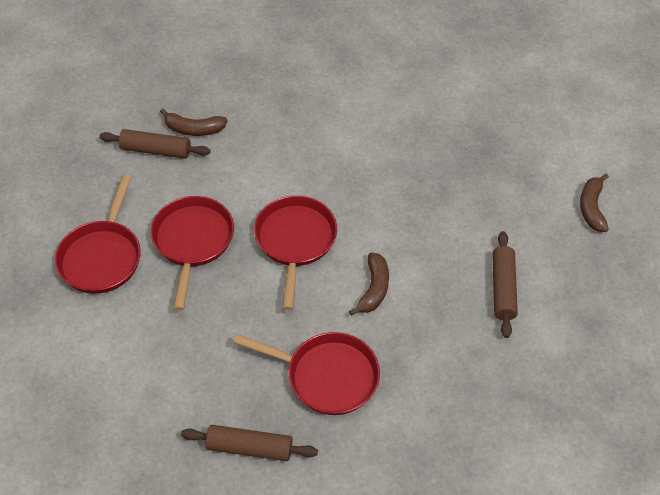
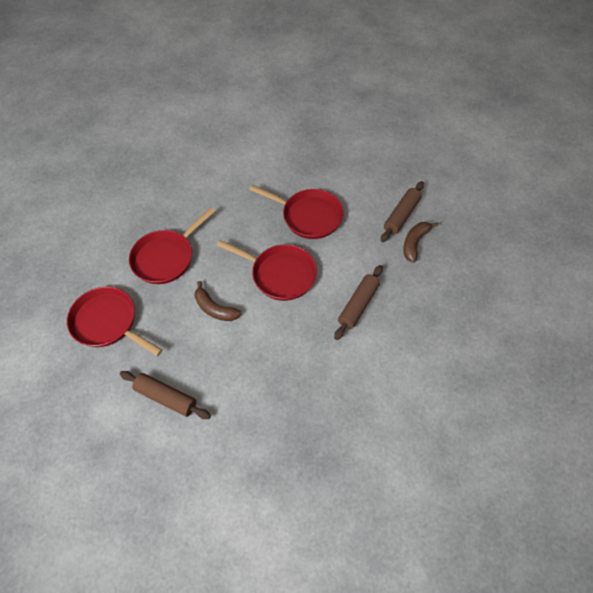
camera: 115 degrees right, 5 degrees up
red pan [55,175,141,294] -> red pan moved to [67,287,162,356]
brown rolling pin [181,425,318,461] -> brown rolling pin moved to [334,265,383,340]
brown banana [580,174,609,232] -> none

